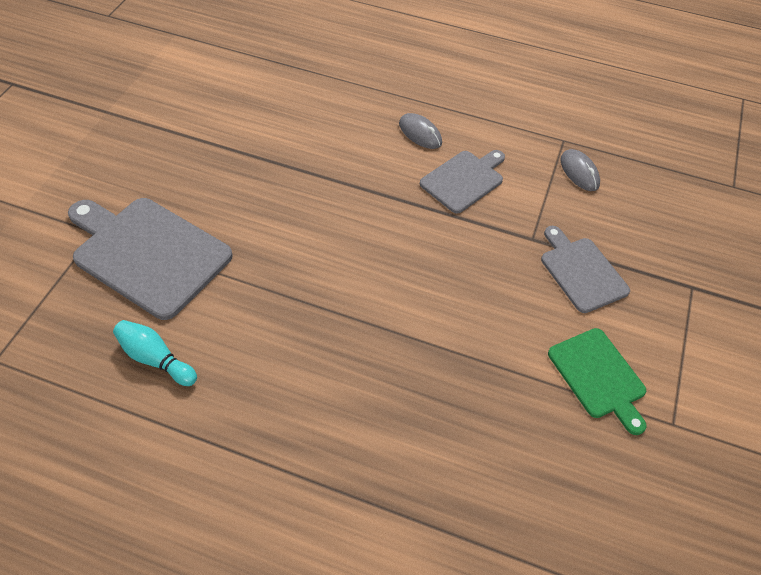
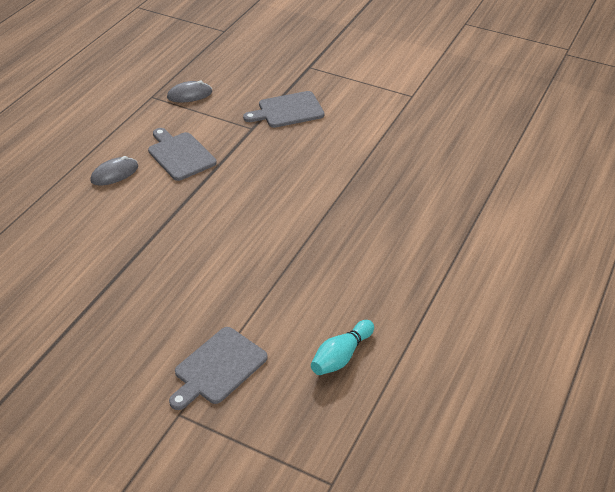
camera: 80 degrees left, 10 degrees down
grey cutting board [68,198,233,320] -> grey cutting board [169,327,268,410], size x0.60
green cutting board [548,328,646,435] -> none

